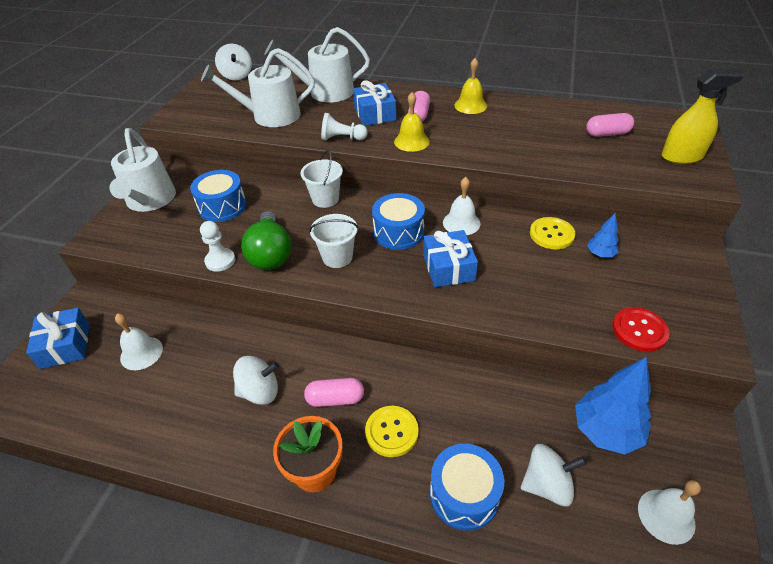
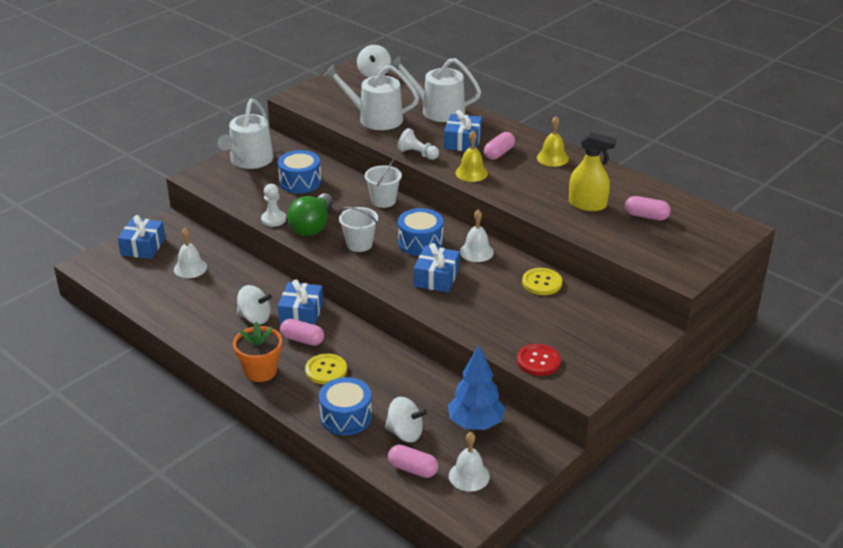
camera: 25 degrees right, 10 degrees down
blue tree [587,213,619,257] -> none
yellow spray bottle [662,69,744,164] -> yellow spray bottle moved to [569,132,616,211]
none -> blue gift [278,280,323,325]
none -> pink capsule [388,445,438,478]

